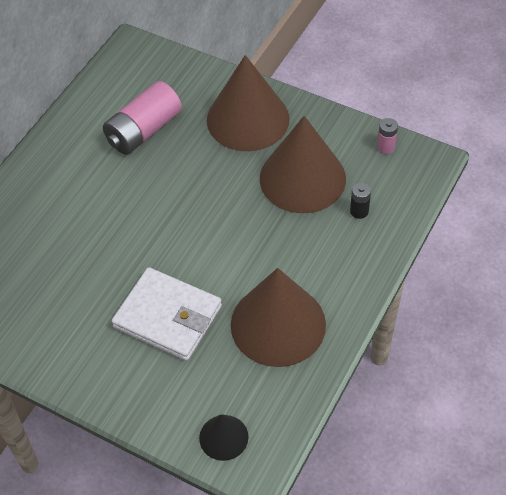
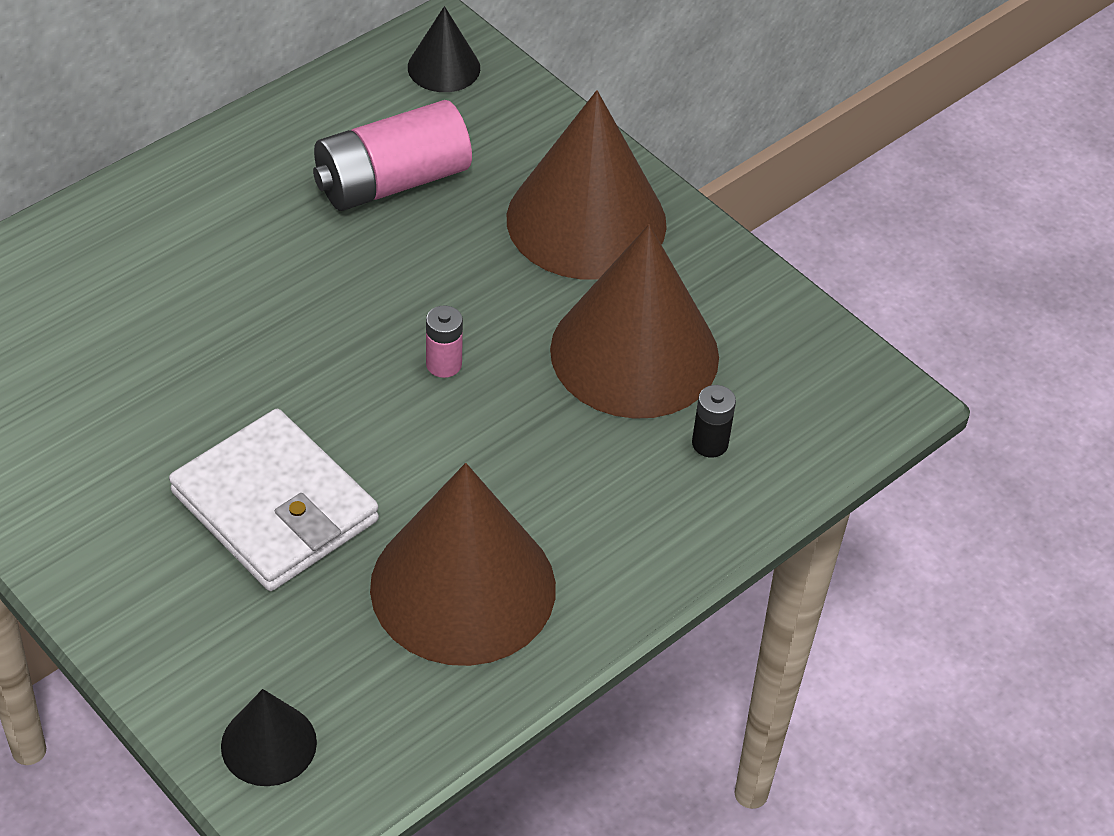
camera: 15 degrees right, 5 degrees down
pink battery [377,118,398,154] -> pink battery moved to [426,305,463,378]
none -> black cone [408,6,480,92]

